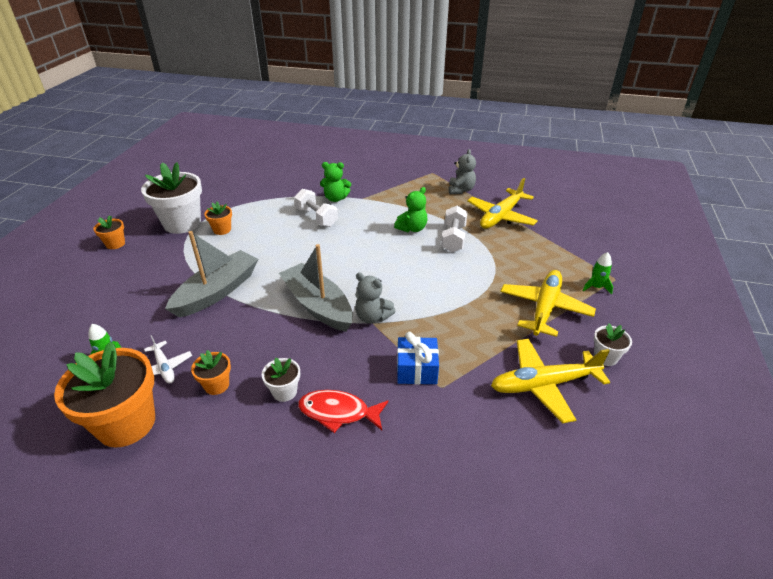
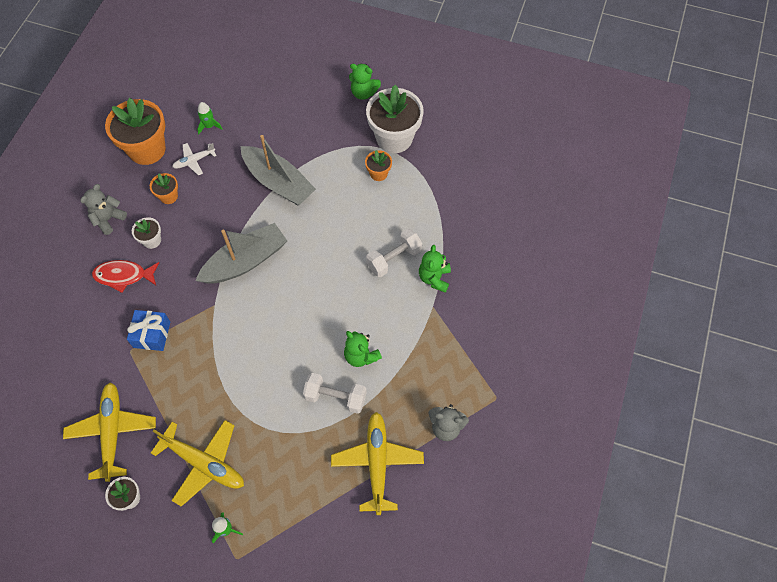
camera: 95 degrees right, 25 degrees up
orange flower pot [93,215,125,249] -> green teddy bear [349,64,381,100]
red fish [298,390,388,433] -> red fish turned 105 degrees counterclockwise [92,260,160,293]
grey teddy bear [355,272,396,324] -> grey teddy bear moved to [80,184,127,235]
yellow plane [467,178,538,229] -> yellow plane turned 45 degrees clockwise [331,412,424,515]

